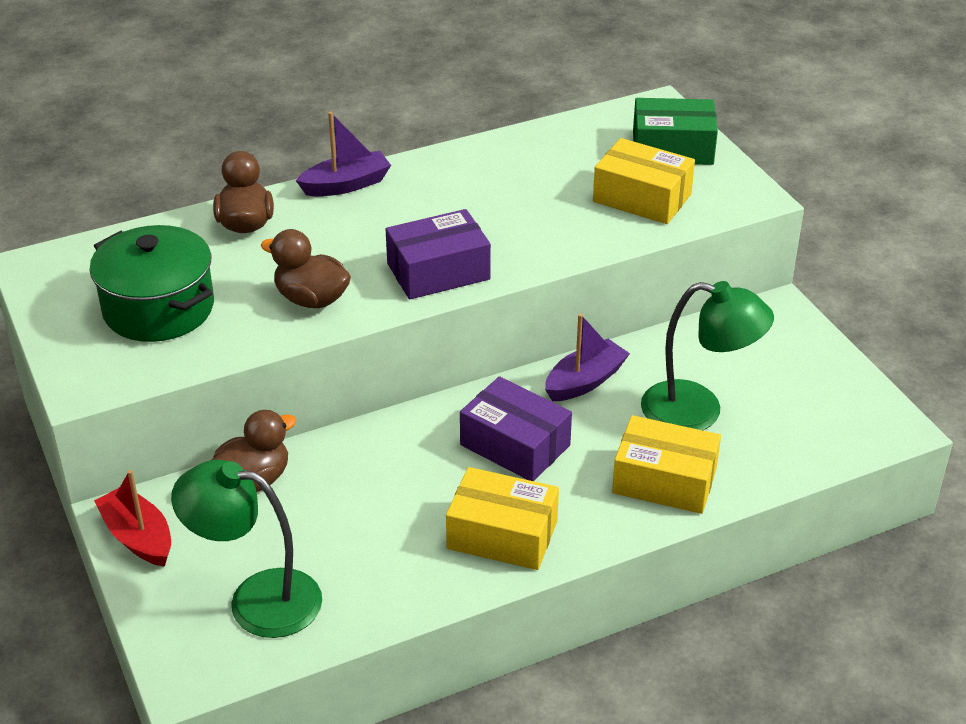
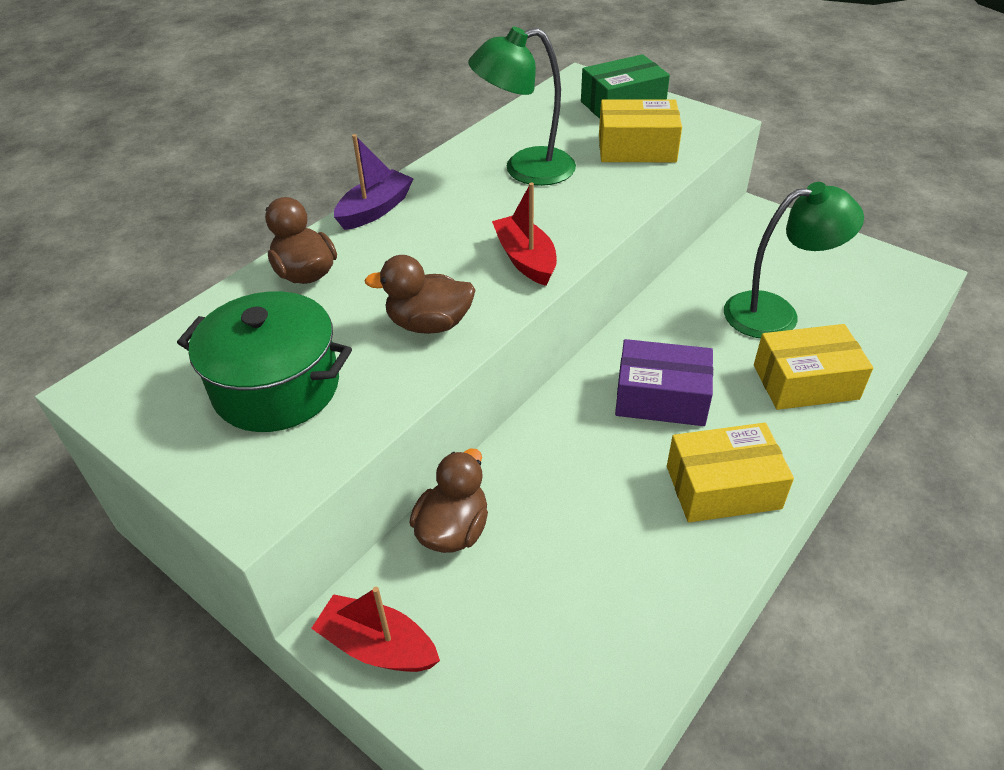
camera: 25 degrees left, 5 degrees up
green lamp [171,460,322,638] -> green lamp moved to [468,27,576,186]
purple box [386,209,491,299] -> red boat [492,183,557,286]
purple boat [545,314,630,401] -> none

